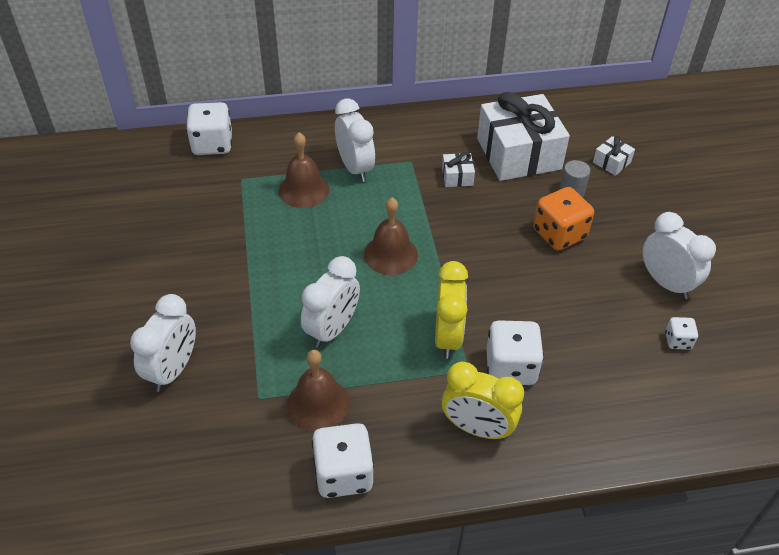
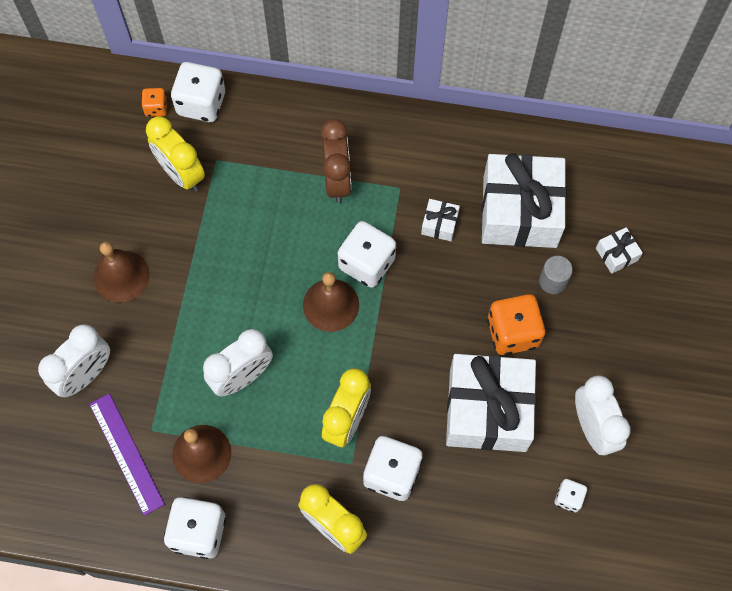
camera: 20 degrees right, 20 degrees up
brown bell [279,133,329,208] -> brown bell moved to [94,242,150,302]
white clock [335,98,375,182] -> brown clock [320,119,351,203]
none -> purple ruler [89,393,165,516]
none -> orange dice [142,88,168,117]
none -> yellow clock [146,116,205,192]
none -> white dice [338,221,396,288]
none -> white gift [446,354,536,452]

